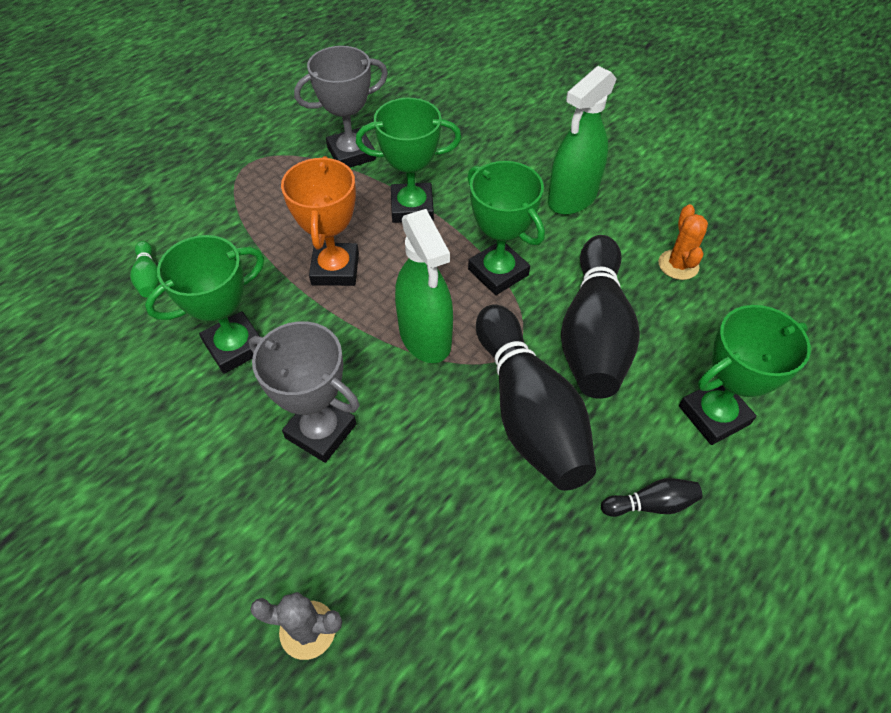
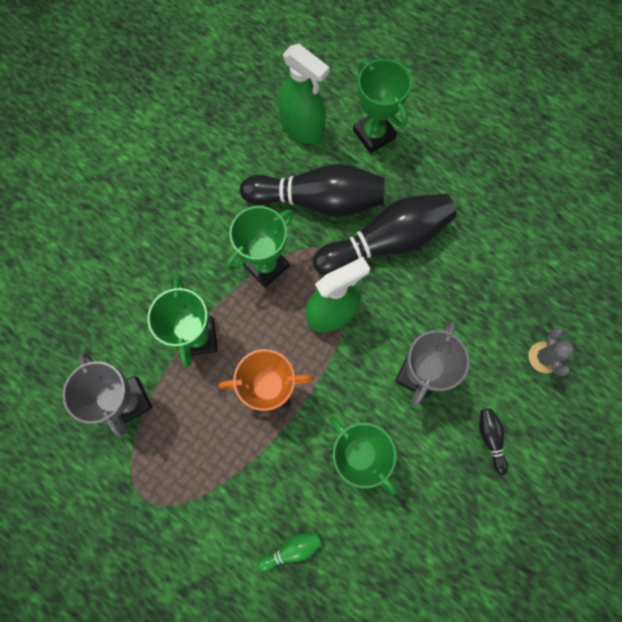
camera: 95 degrees left, 20 degrees up
green spray bottle [548,66,617,215] -> green spray bottle moved to [278,44,330,144]
black bowling pin [601,478,703,517] -> black bowling pin moved to [479,408,508,475]
orange cactus [659,204,708,280] -> none

